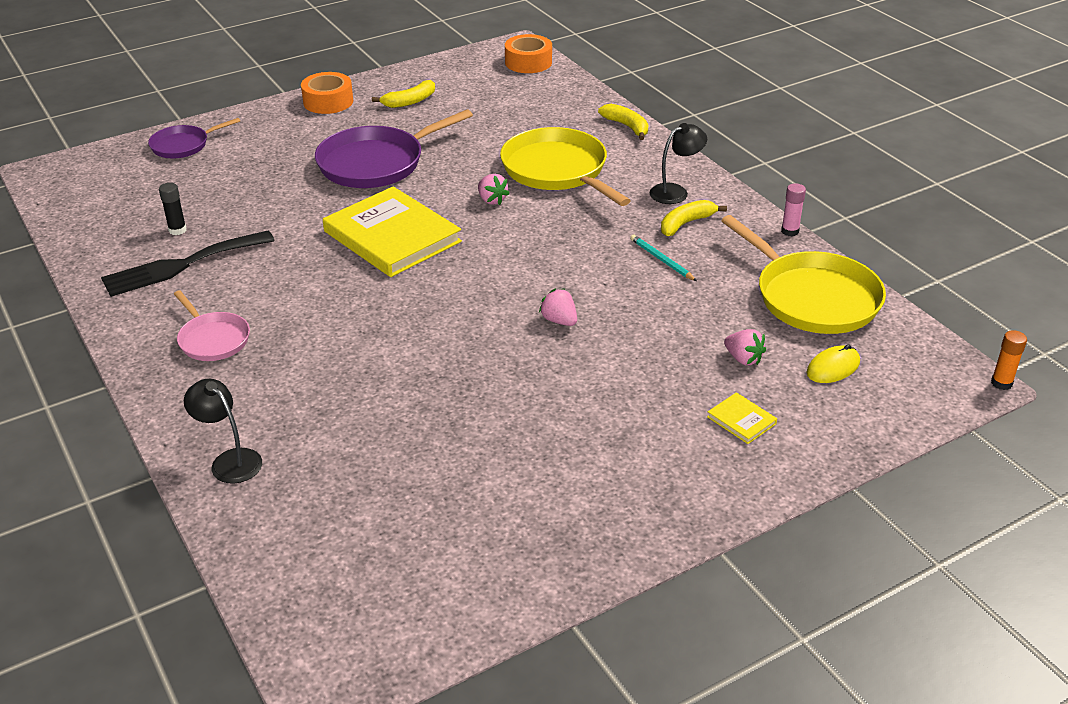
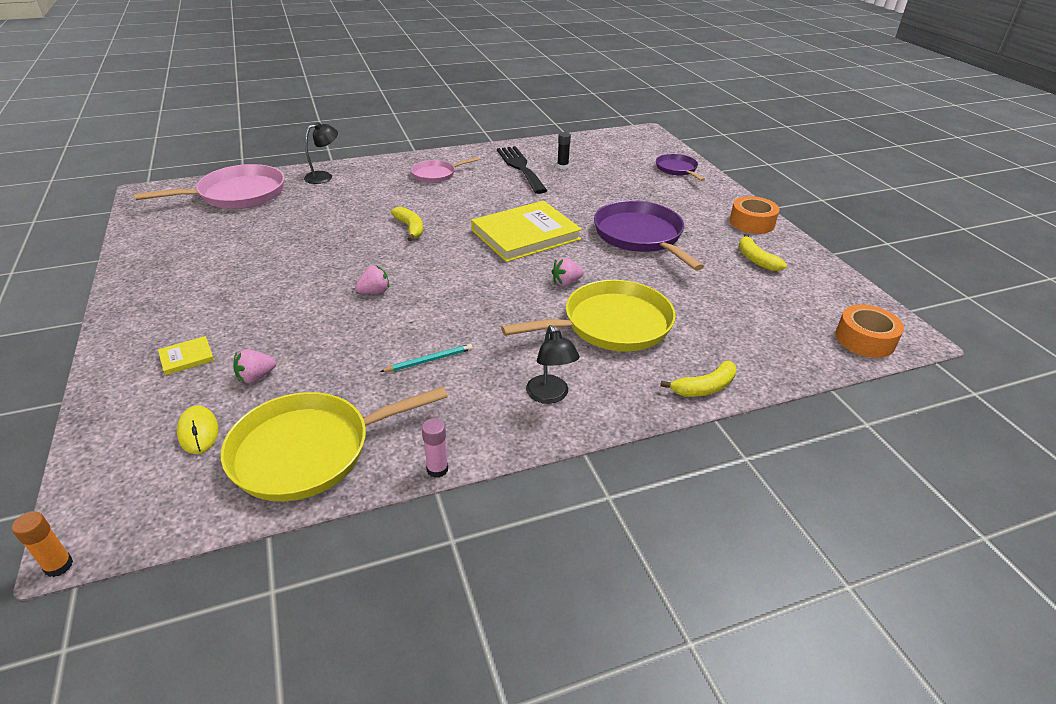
camera: 100 degrees right, 0 degrees up
yellow banana [661,200,727,236] -> yellow banana moved to [391,207,423,241]
none -> pink pan [134,164,285,209]

